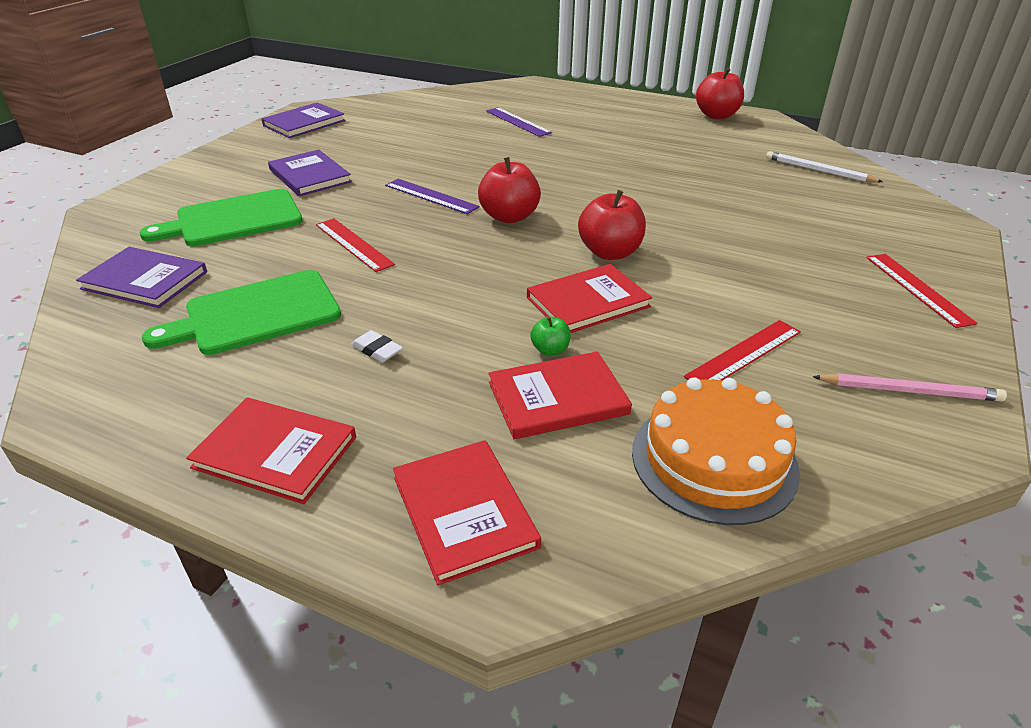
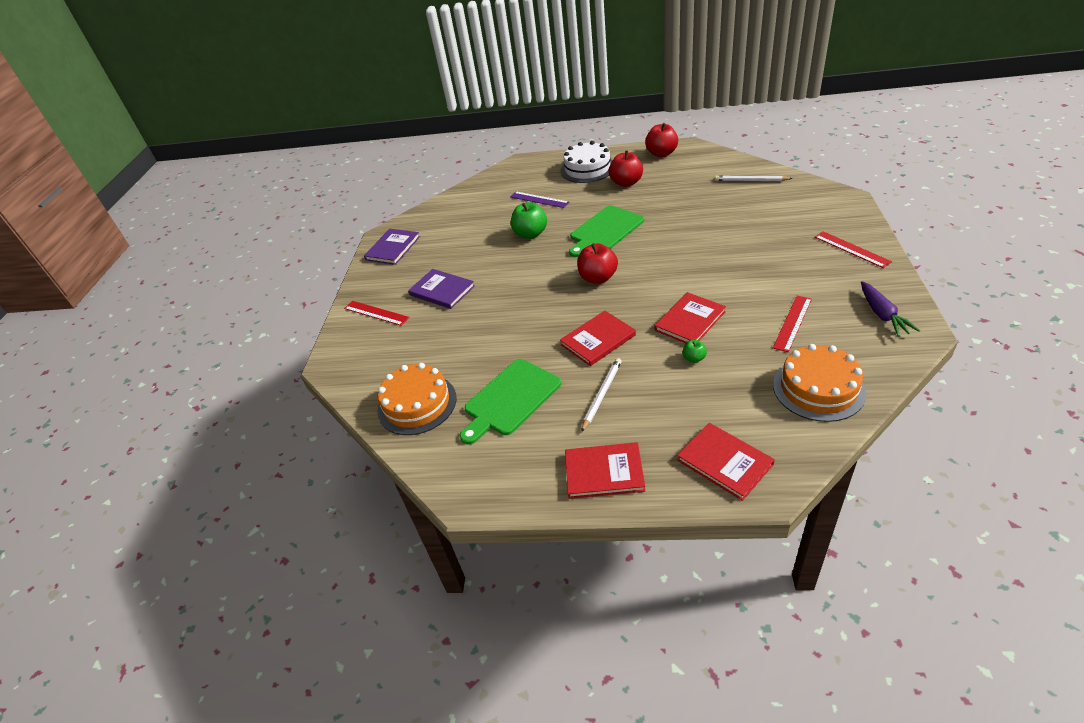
camera: 15 degrees left, 5 degrees up
purple book [76,247,207,308] -> orange cake [378,363,457,435]
green cutting board [140,189,303,246] -> green cutting board moved to [569,205,644,257]
red ruler [316,218,395,272] -> red ruler moved to [344,301,409,326]
white eraser [351,330,403,362] -> white pencil [581,358,622,432]
purple ruler [385,179,480,214] -> none
red book [489,351,632,439] -> red book moved to [560,311,636,366]
red apple [578,190,646,260] -> red apple moved to [609,150,643,187]
pink pencil [812,373,1007,402] -> purple carrot [861,281,920,337]
none -> green apple [511,202,547,239]
none -> white cake [560,141,612,183]

